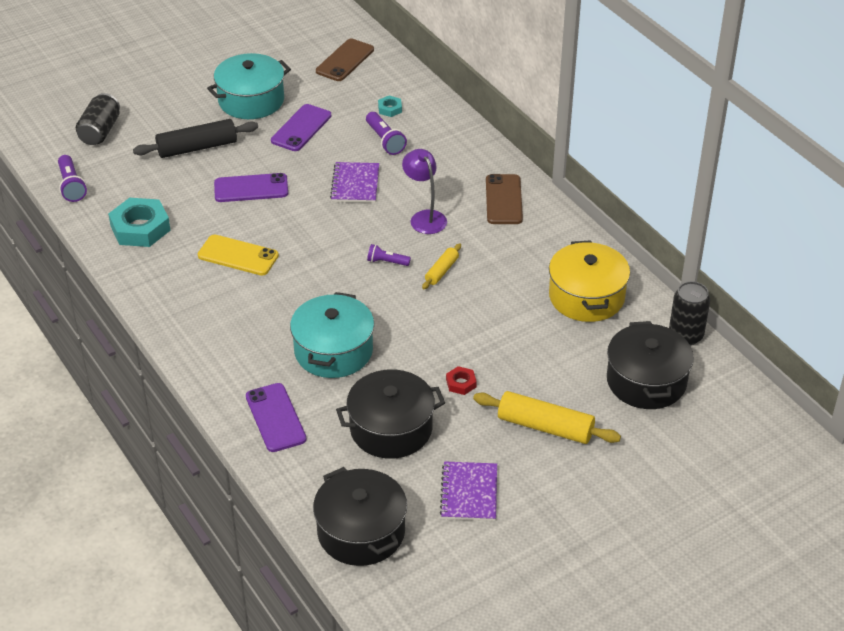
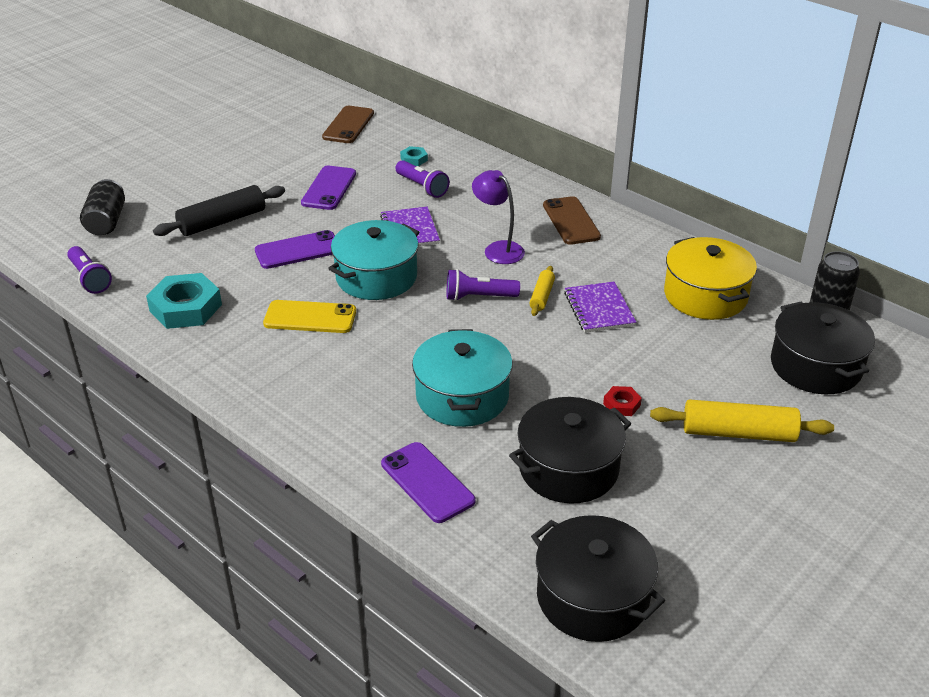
camera: 15 degrees left, 5 degrees down
turquoise pot [207,53,291,119] -> turquoise pot moved to [328,220,420,300]
purple flashlight [367,244,411,266] -> purple flashlight [447,269,520,301], size x1.54
purple notebook [440,462,497,521] -> purple notebook moved to [564,282,636,333]

